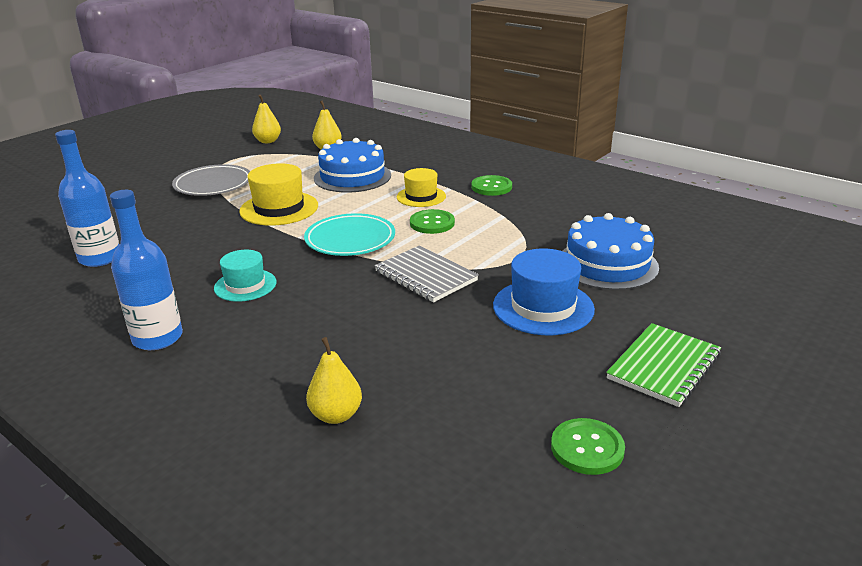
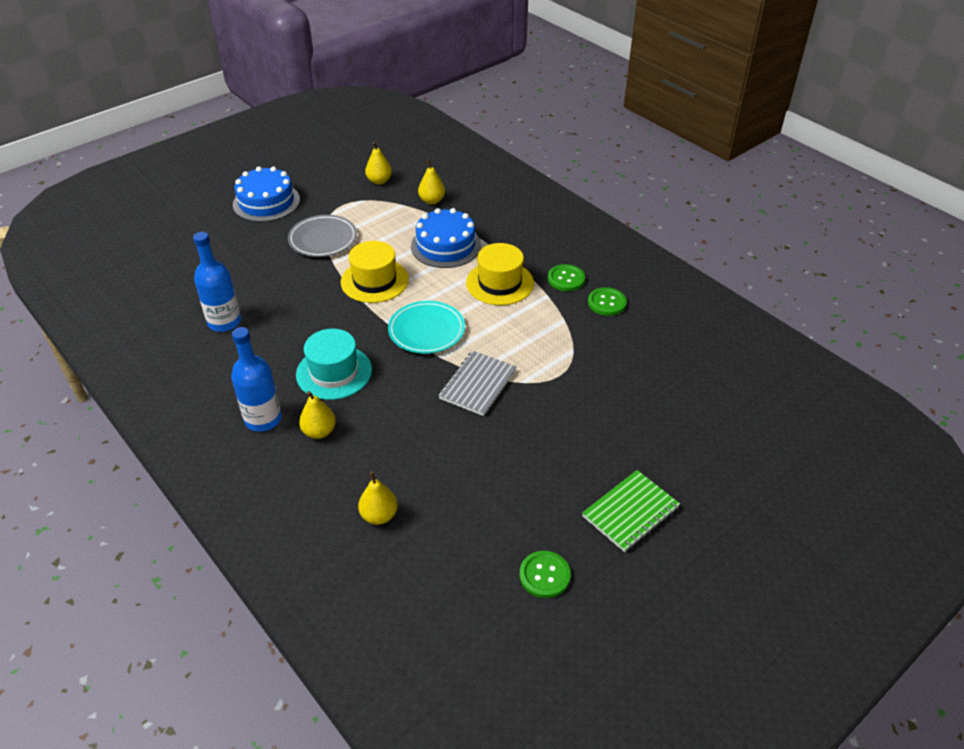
camera: 10 degrees right, 15 degrees up
turquoise hat [214,250,277,302] -> turquoise hat [296,329,372,400], size x1.53
grey notebook [375,245,479,303] -> grey notebook turned 60 degrees clockwise [438,351,516,416]
yellow hat [397,168,446,207] -> yellow hat [466,243,534,305], size x1.53
green button [410,209,455,234] -> green button moved to [588,287,627,316]
blue hat [493,249,595,335] -> none
blue cake [563,213,659,290] -> blue cake moved to [233,167,300,222]
none -> yellow pear [299,391,336,439]

